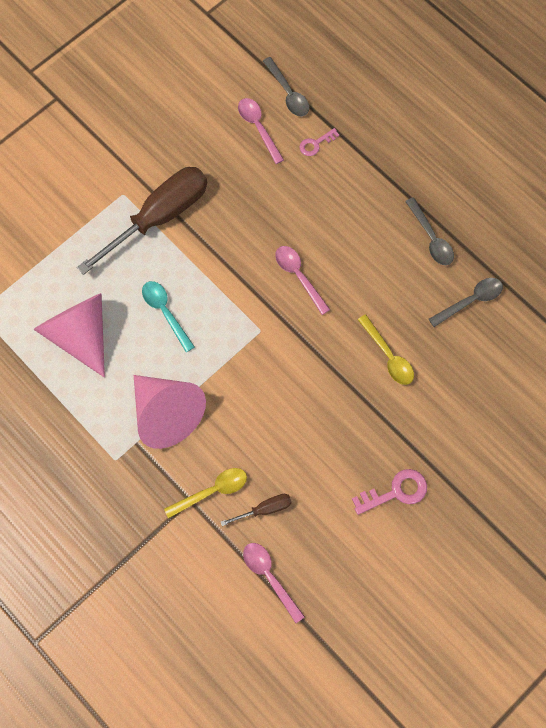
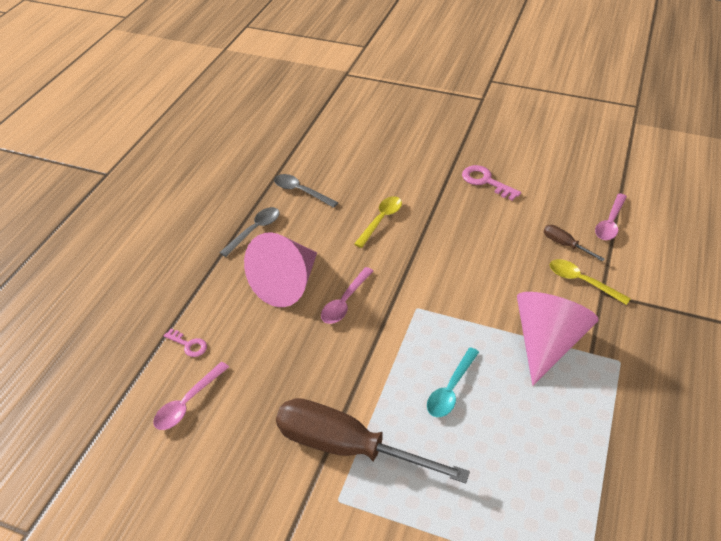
camera: 115 degrees left, 25 degrees down
pink cone [33,293,105,377] -> pink cone moved to [244,232,317,307]
grey spoon [263,57,309,116] -> none

